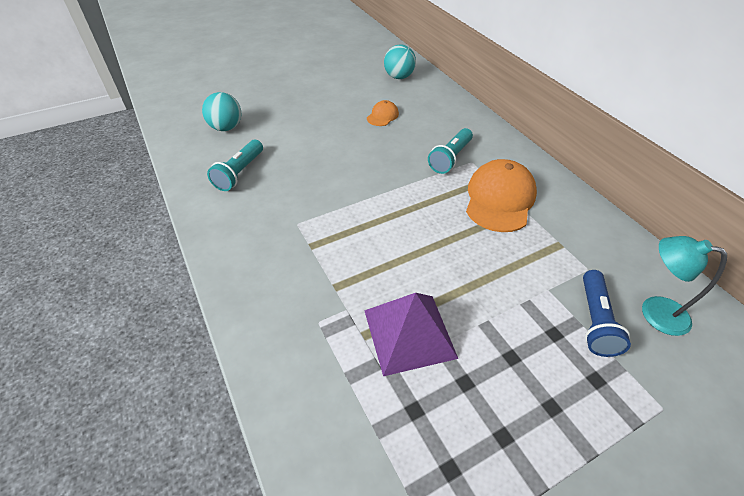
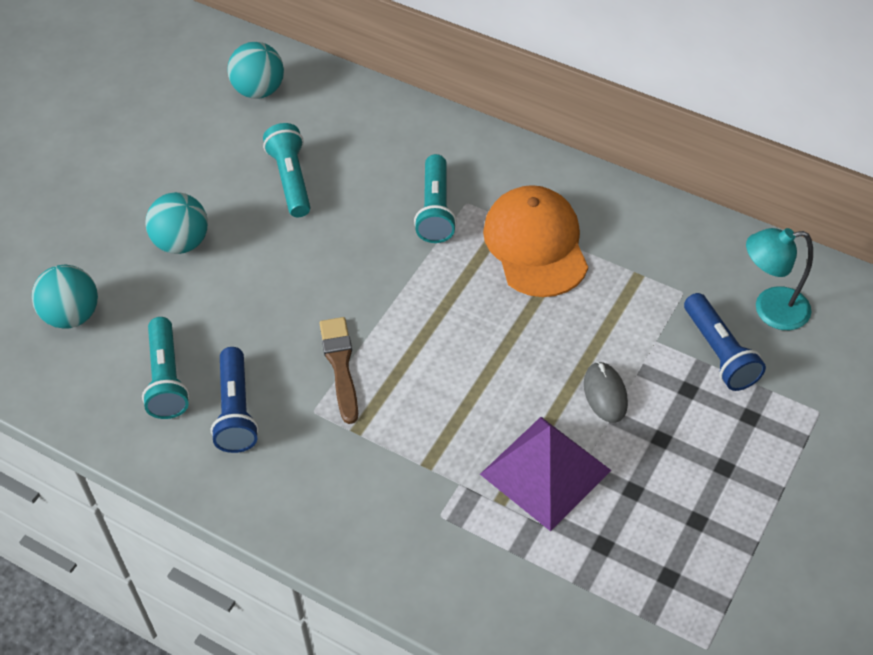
camera: 30 degrees left, 5 degrees up
orange cap [367,100,399,126] -> turquoise flashlight [263,123,310,217]
none -> turquoise ball [145,192,208,254]
none -> blue flashlight [211,347,259,453]
none -> brown brush [319,317,358,424]
none -> grey mouse [584,361,628,423]

